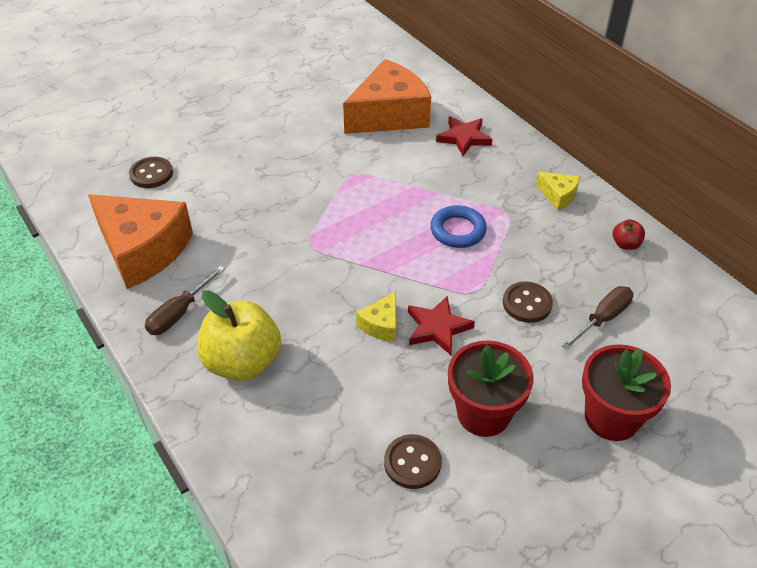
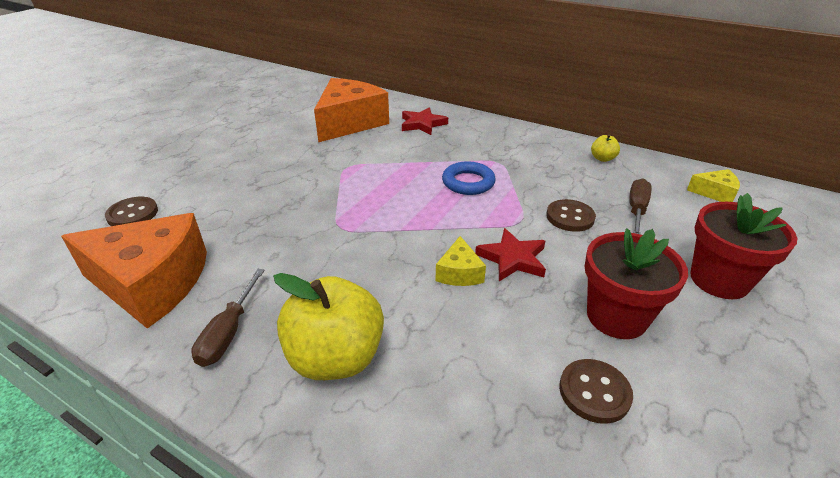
camera: 25 degrees left, 10 degrees down
yellow cheese [536,172,580,210] -> yellow cheese moved to [687,169,740,202]
red apple [613,219,645,250] -> yellow apple [591,134,620,162]

